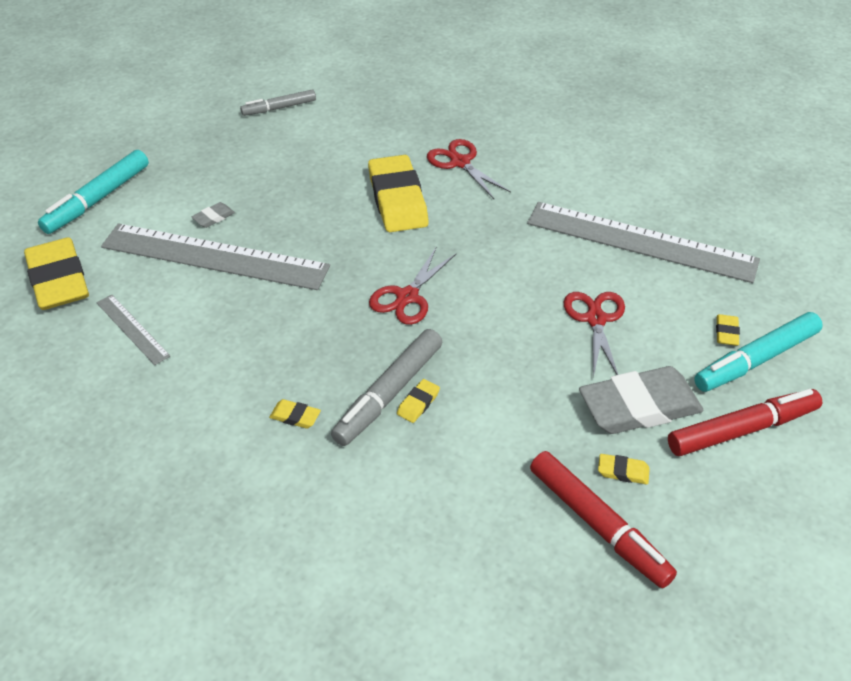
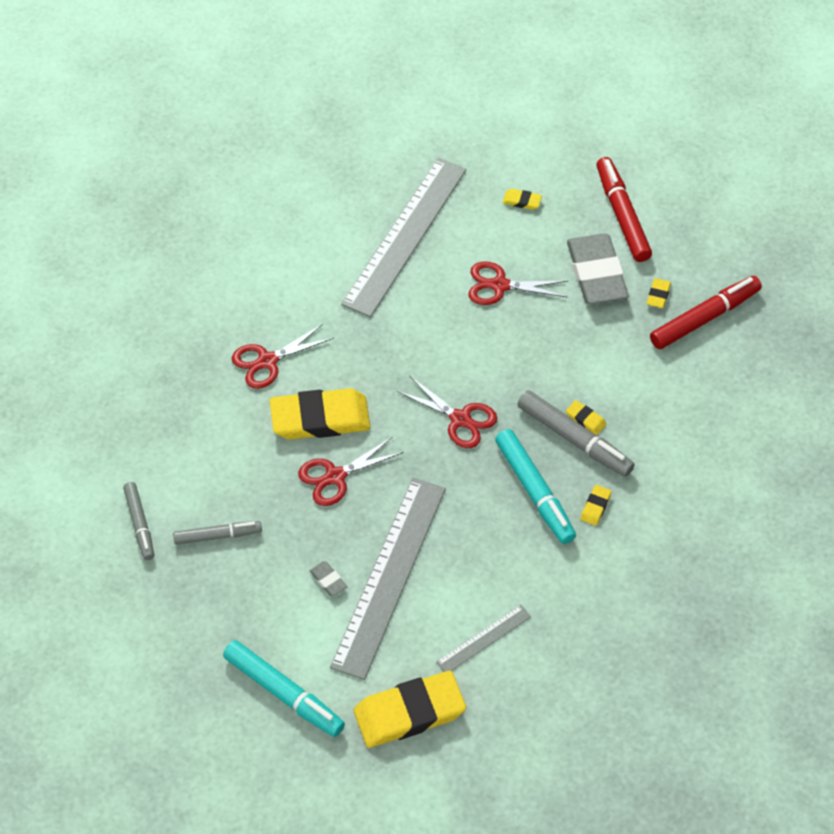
camera: 85 degrees left, 10 degrees up
turquoise marker [694,312,823,392] -> turquoise marker moved to [495,429,576,544]
none -> grey marker [173,521,262,545]
none -> red scissors [298,437,404,506]

